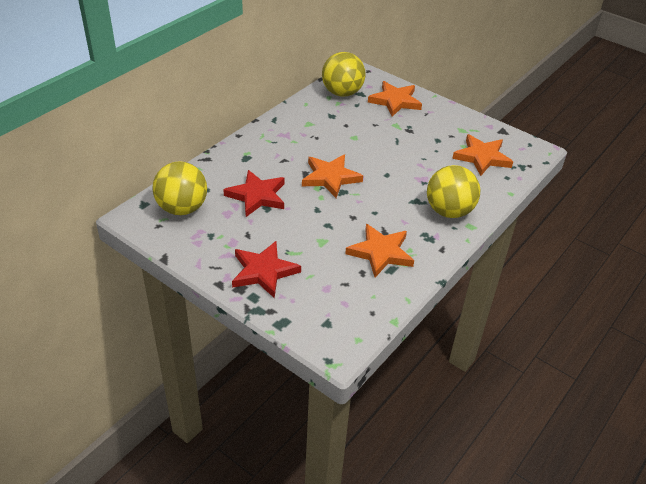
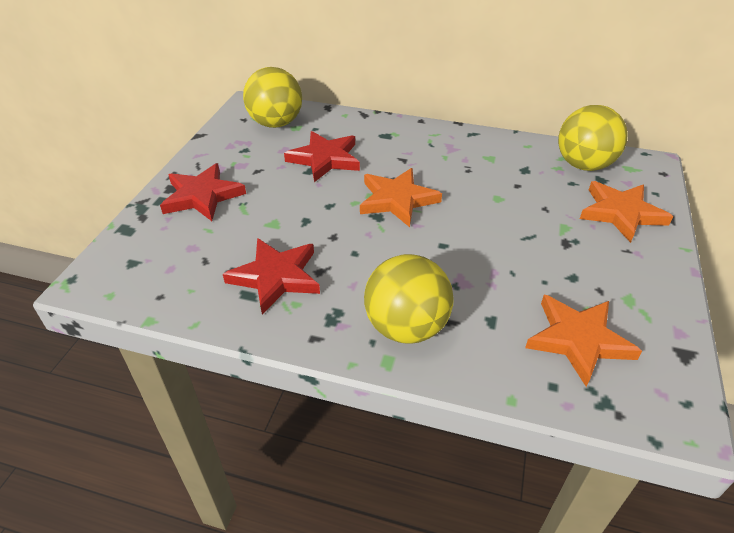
camera: 70 degrees right, 0 degrees up
orange star [345,224,414,277] -> red star [223,238,320,315]

